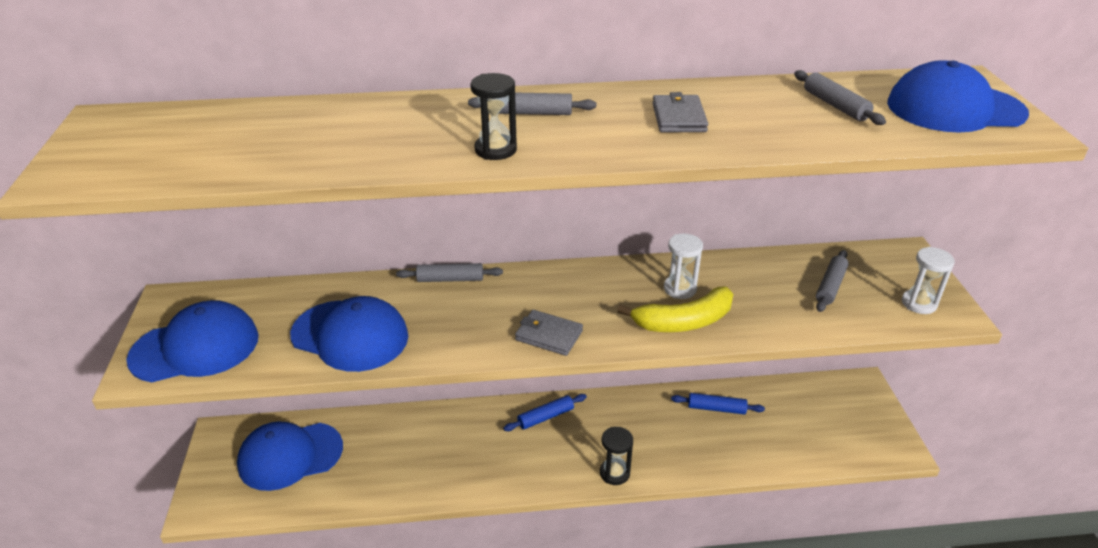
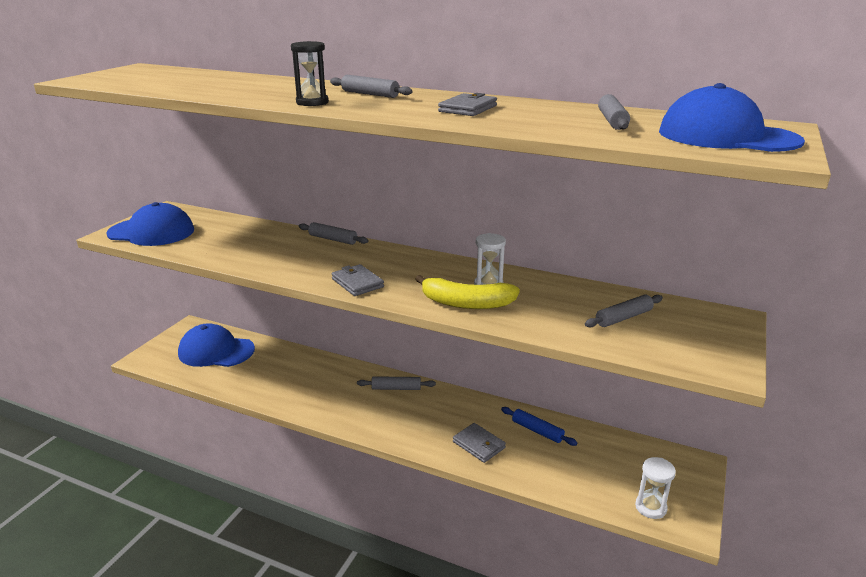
camera: 30 degrees right, 10 degrees down
blue cap [290,296,408,372] -> none
blue rolling pin [503,394,587,431] -> grey rolling pin [357,376,436,390]
black hourglass [600,427,633,485] -> none
white hourglass [902,247,955,314] -> white hourglass moved to [635,457,676,519]
none -> grey wallet [453,423,506,463]

